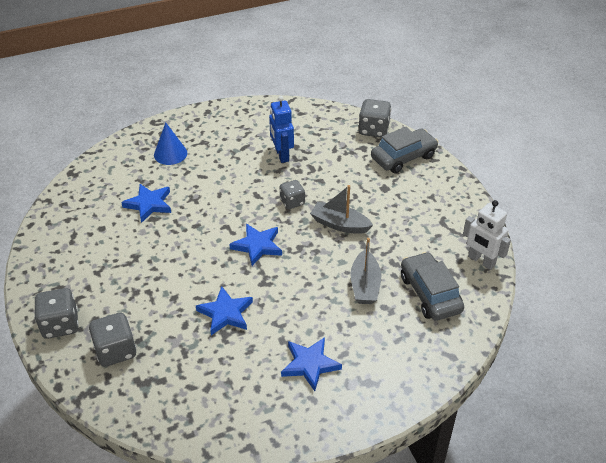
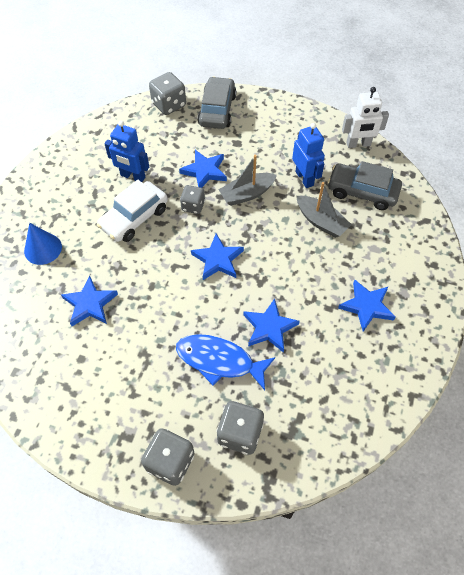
camera: 50 degrees left, 15 degrees up
none -> white car [97,180,168,242]
none -> blue fish [176,334,275,390]
none -> blue star [179,150,227,188]
none -> blue robot [292,123,325,188]

